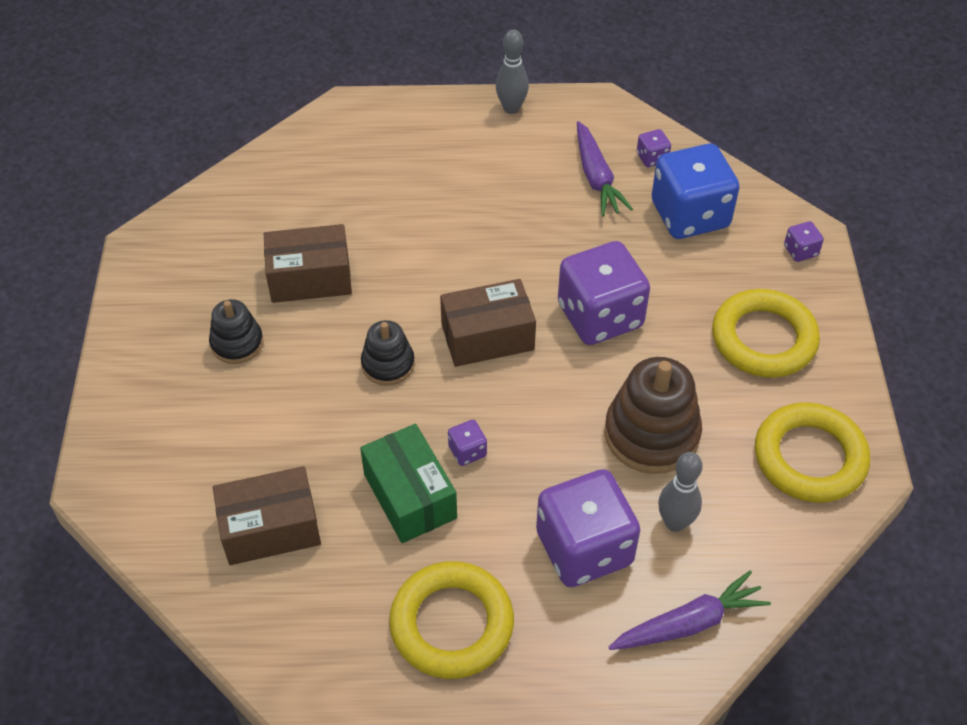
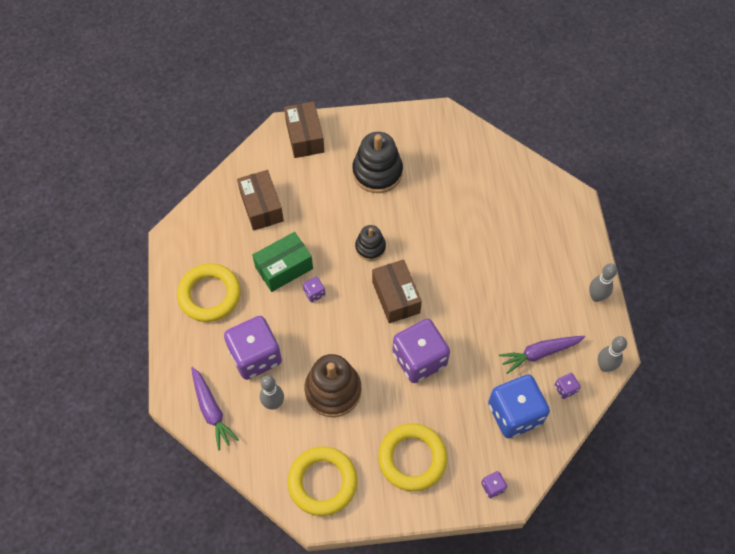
camera: 85 degrees right, 10 degrees up
black stacking toy [209,299,263,364] -> black stacking toy [352,132,403,193], size x1.72
brown box [264,224,352,303] -> brown box moved to [284,101,324,158]
none -> grey bowling pin [598,336,627,372]

